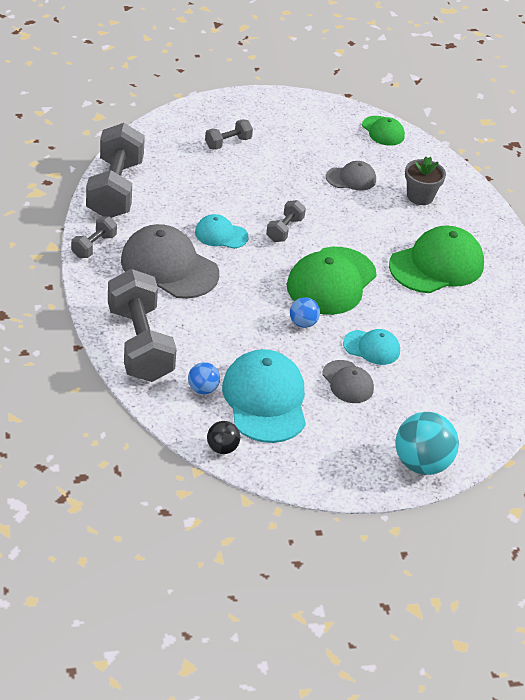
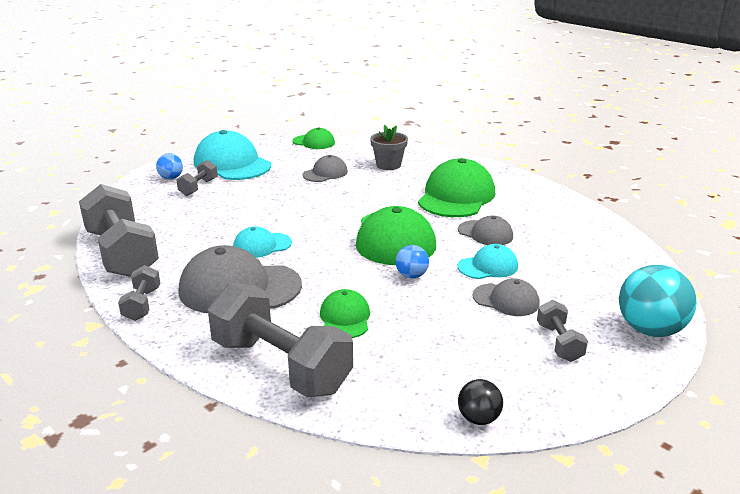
camera: 30 degrees left, 15 degrees down
blue ball [188,362,220,394] -> blue ball moved to [156,153,183,179]
turquoise cap [222,349,306,443] -> turquoise cap moved to [194,130,271,180]
grey dumbbell [266,200,306,242] -> grey dumbbell moved to [537,300,588,362]
none -> green cap [320,289,370,338]
none -> grey cap [458,215,513,245]

